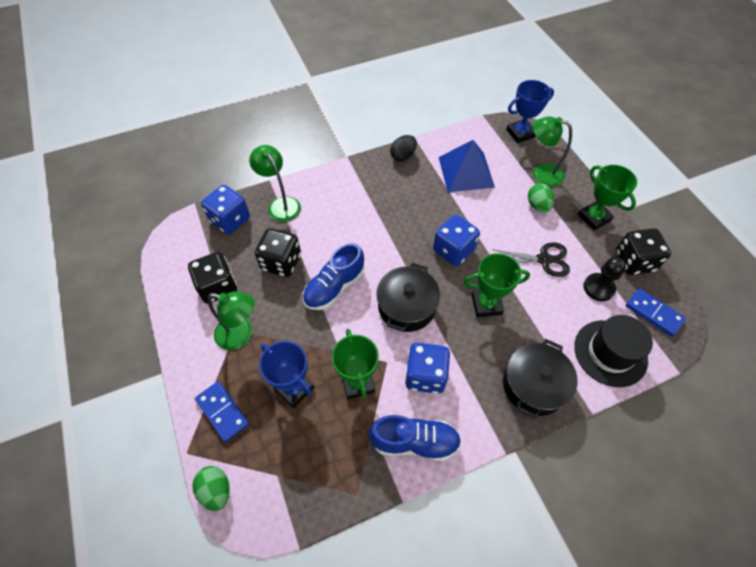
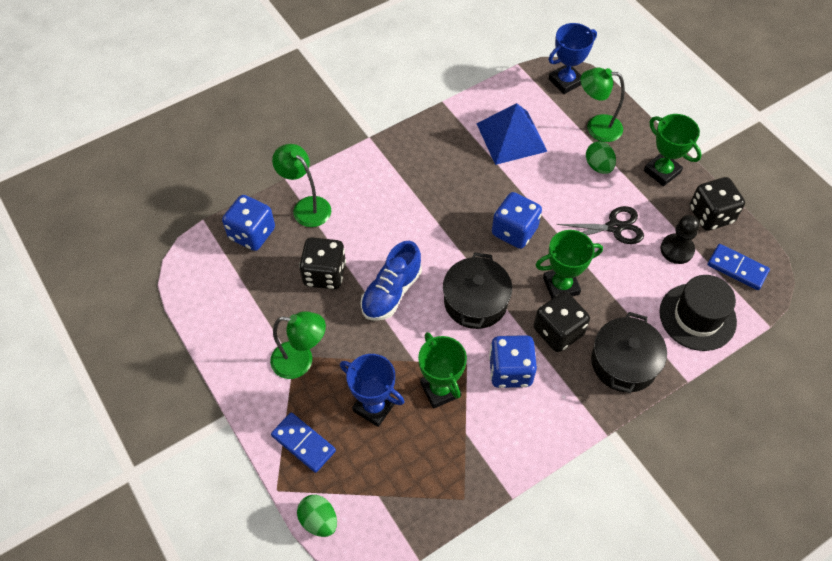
camera: 10 degrees left, 0 degrees up
black dice [188,252,237,304] -> black dice moved to [533,292,590,352]
blue shoe [369,415,461,461] -> none
black egg [390,135,417,162] -> none

